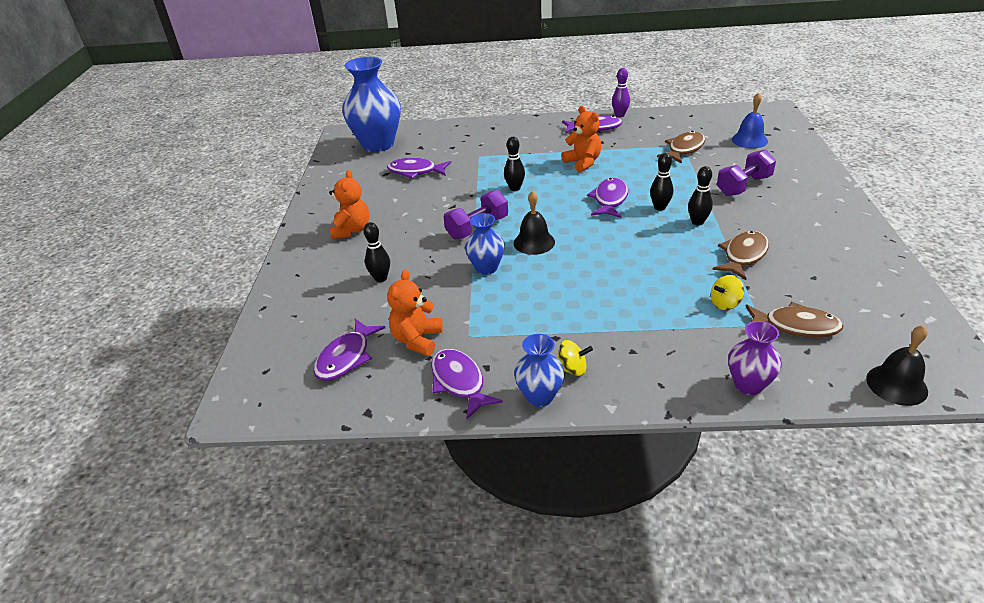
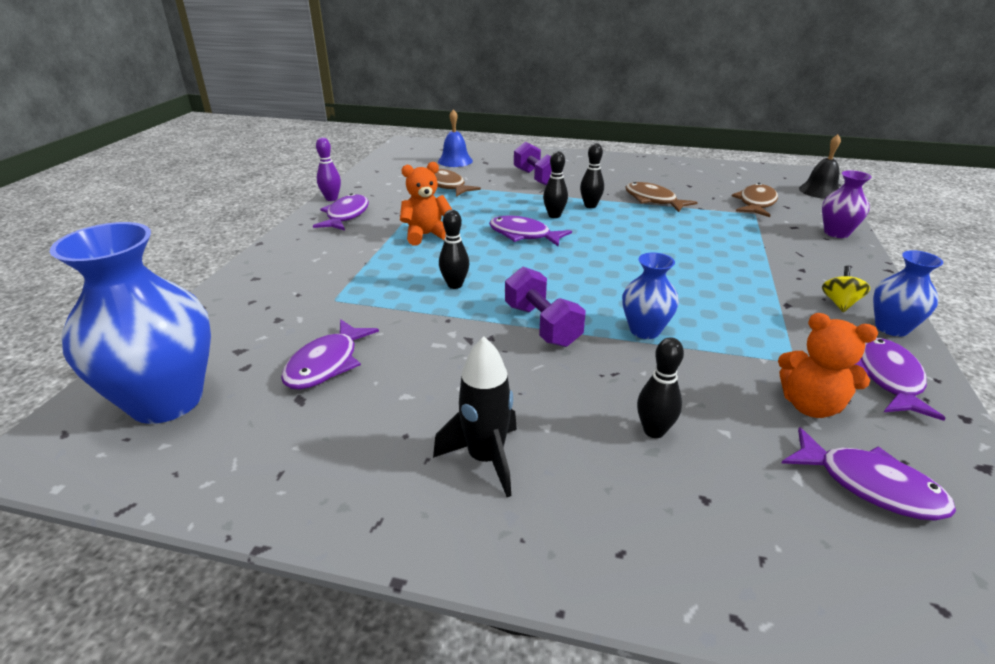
camera: 80 degrees left, 5 degrees down
orange teddy bear [329,170,369,239] -> black rocket [433,337,517,497]
purple fish [431,349,503,419] -> purple fish turned 120 degrees clockwise [854,338,946,421]
black bell [514,190,555,255] -> none
yellow spinning top [711,275,744,310] -> none

